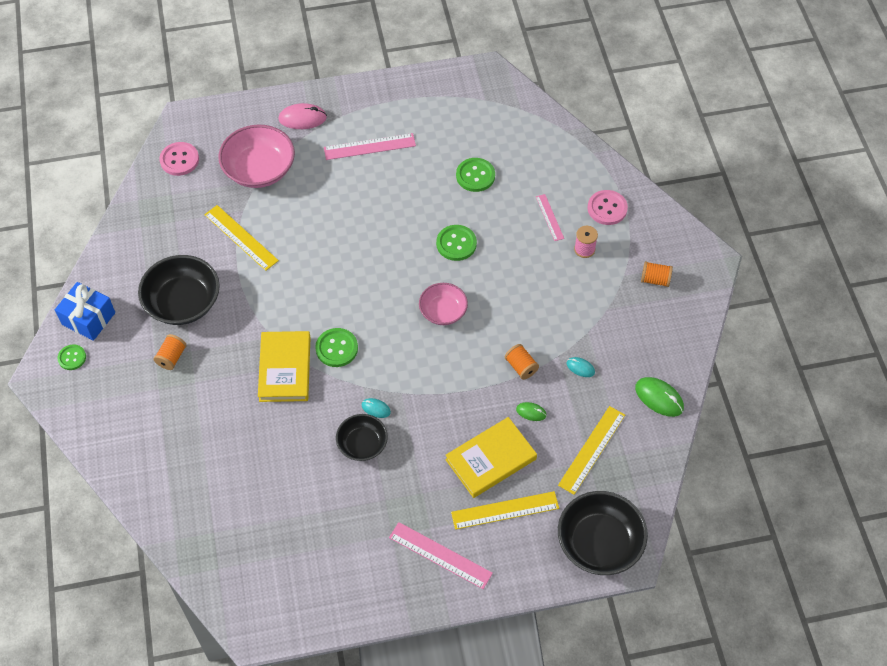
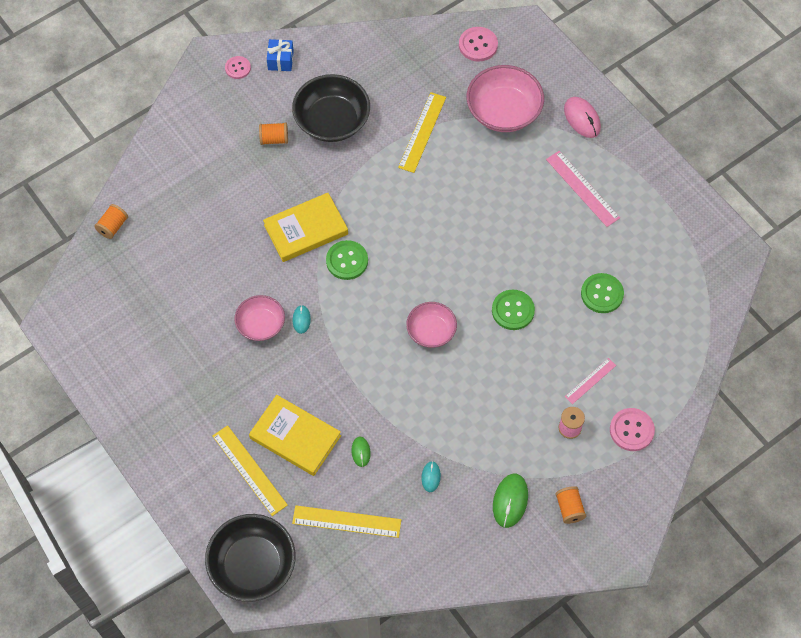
camera: 65 degrees right, 5 degrees up
blue gift [55,282,115,341] -> blue gift [267,39,294,71], size x0.67
green button [57,344,86,370] -> pink button [225,56,251,79]
black bowl [336,414,388,461] -> pink bowl [234,295,285,341]
pink ruler [389,522,493,589] -> none
orange spool [505,344,539,380] -> orange spool moved to [94,204,128,239]
green mouse [635,377,684,417] -> green mouse moved to [493,474,528,528]

